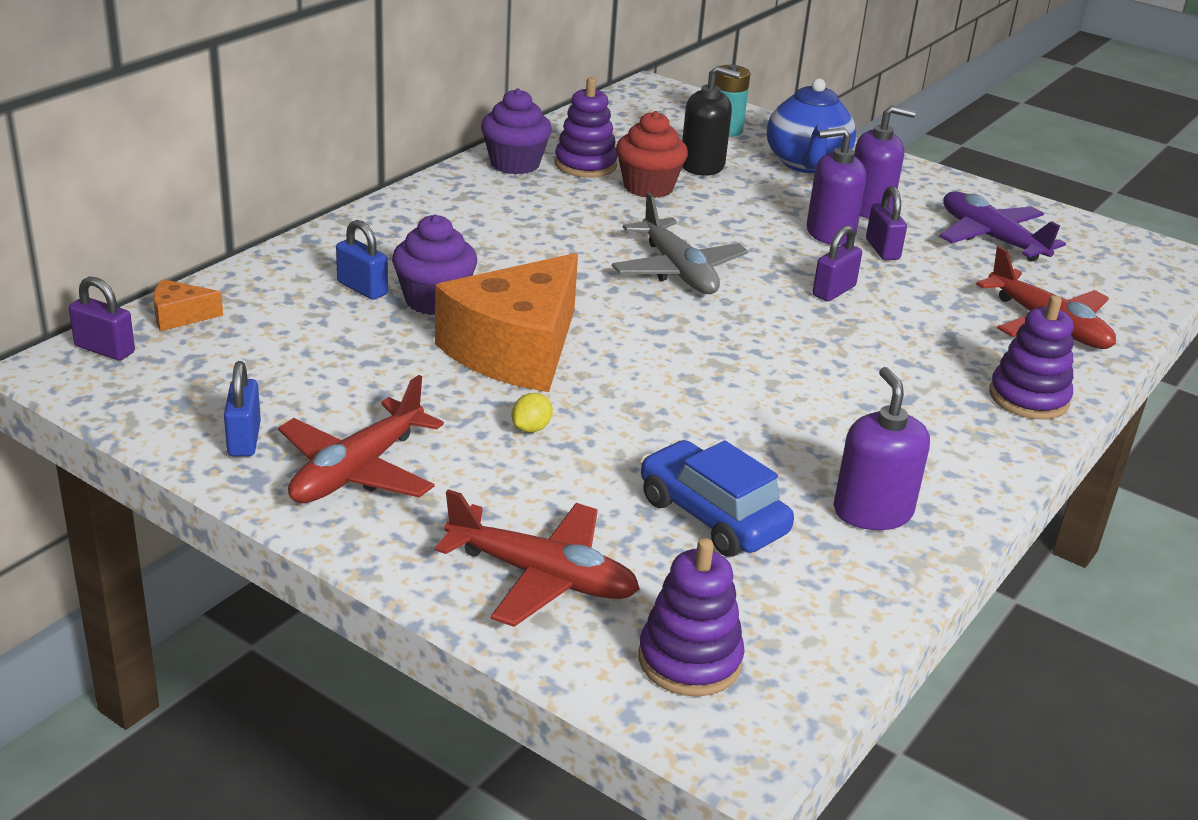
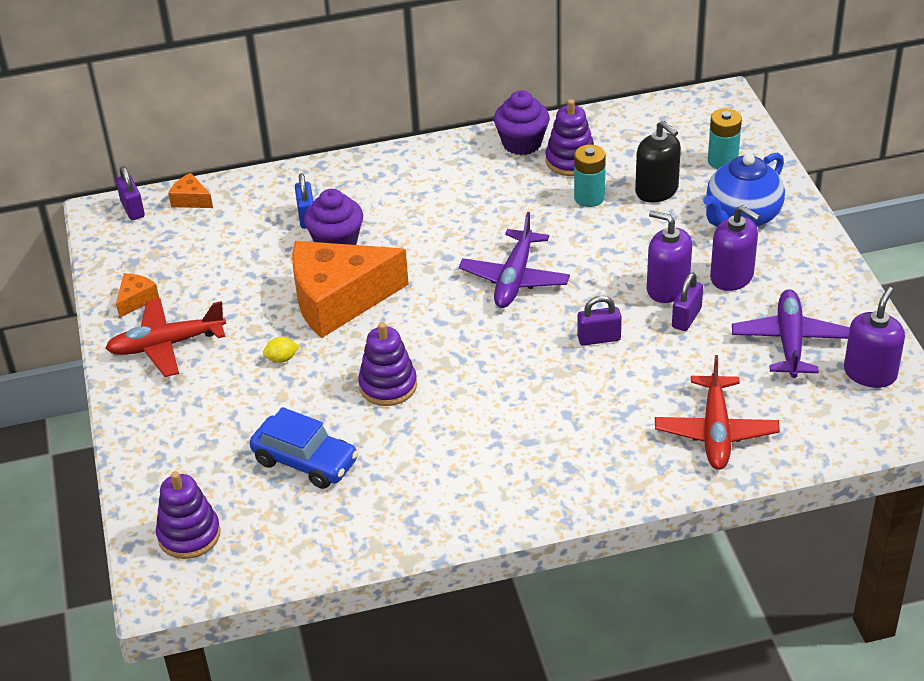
camera: 45 degrees right, 10 degrees up
blue padlock [224,361,261,456] -> orange cheese [116,273,159,318]
red plane [435,489,640,627] -> none
grey plane [612,192,748,294] -> purple plane [459,212,570,308]
red cupcake [616,111,688,198] -> turquoise battery [574,145,606,207]
blue car [640,440,794,557] -> blue car turned 120 degrees clockwise [250,407,359,489]
purple soap dispenser [834,367,930,530] -> purple soap dispenser moved to [844,287,905,388]
purple stacking toy [989,295,1074,419] -> purple stacking toy moved to [358,322,417,406]

